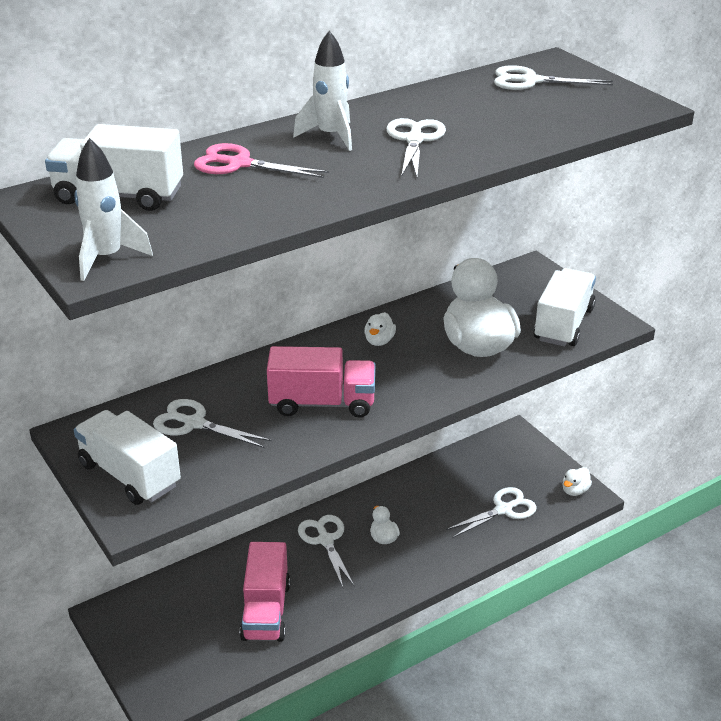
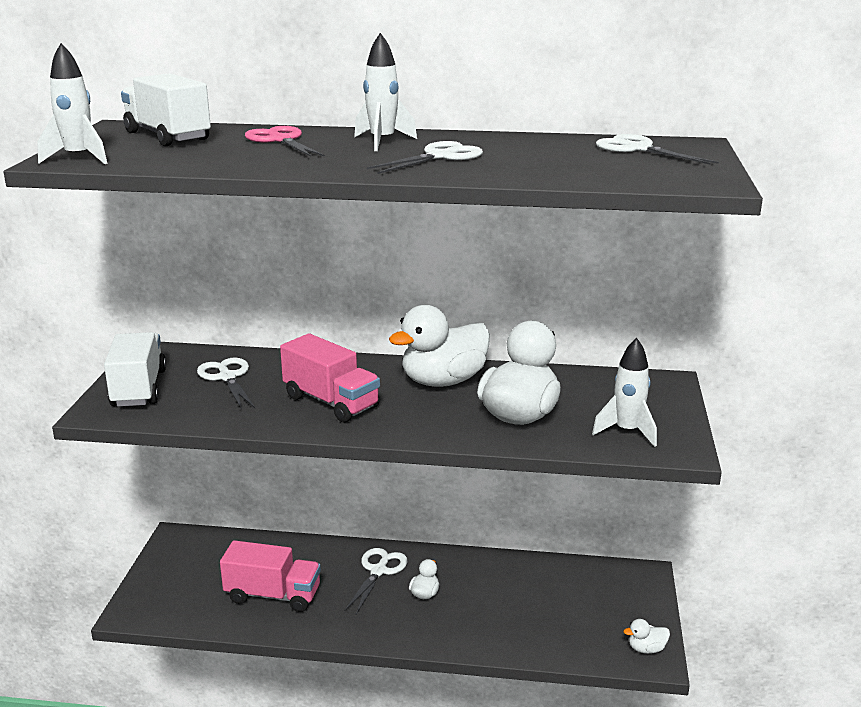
camera: 40 degrees right, 10 degrees down
pink truck [240,542,290,642] -> pink truck turned 120 degrees counterclockwise [220,540,321,612]
white duck [364,312,396,346] -> white duck [389,305,490,387], size x2.34
white scissors [446,487,537,538] -> none
white truck [534,268,596,346] -> white rocket [592,338,657,447]

